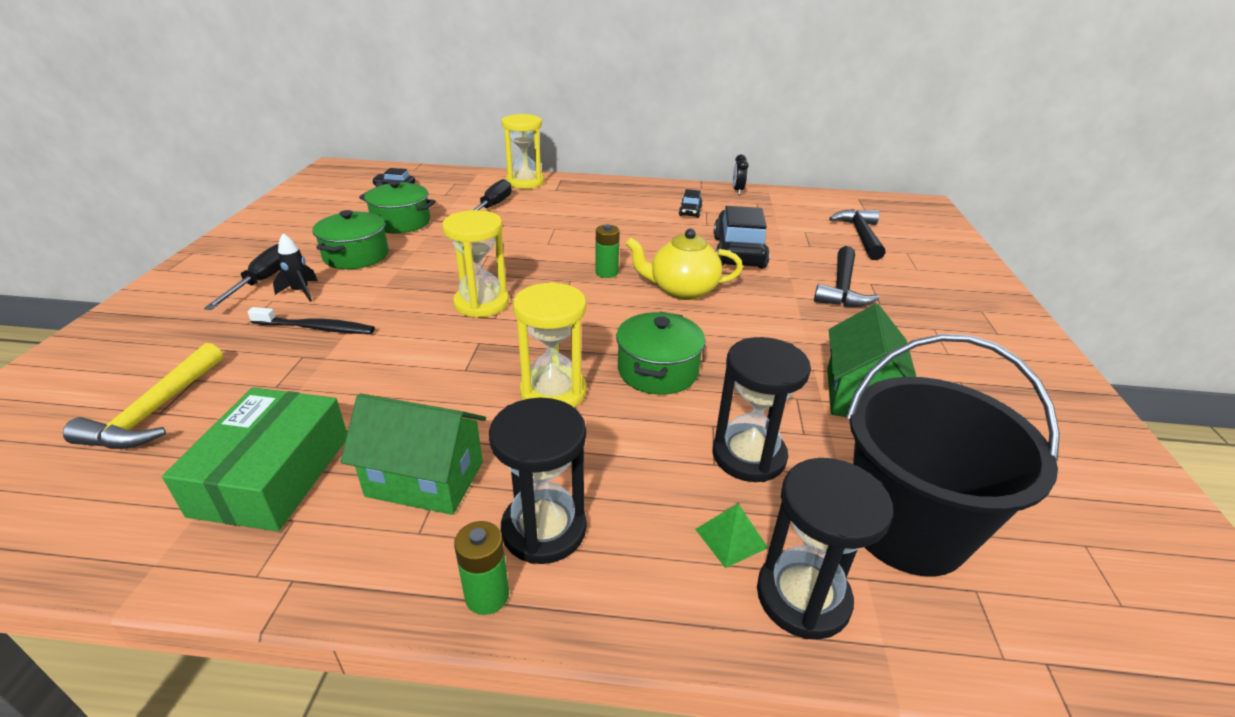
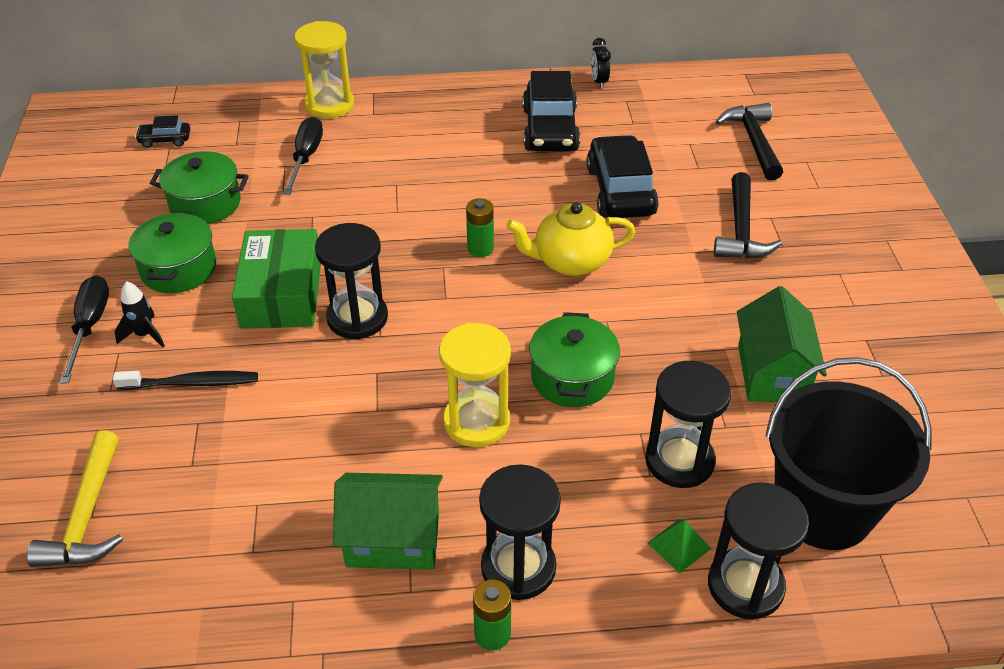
camera: 10 degrees left, 10 degrees up
green box [162,387,347,531] -> green box moved to [232,229,321,329]
yellow hourglass [442,210,509,318] -> black hourglass [315,223,388,339]
black car [679,189,703,218] -> black car [523,71,580,151], size x2.10

